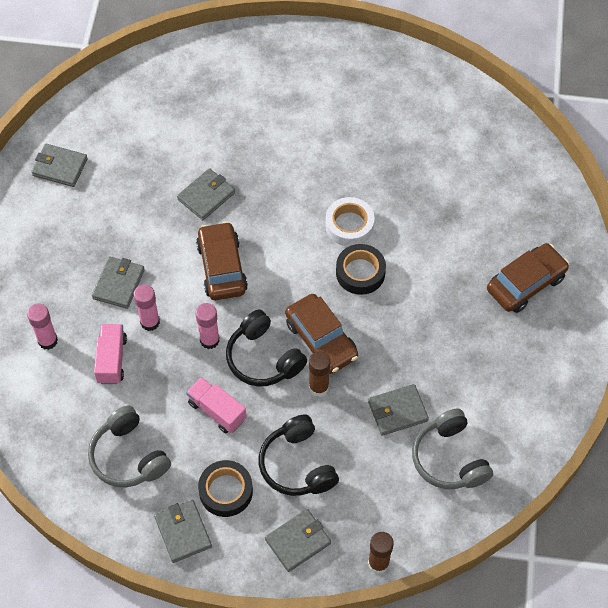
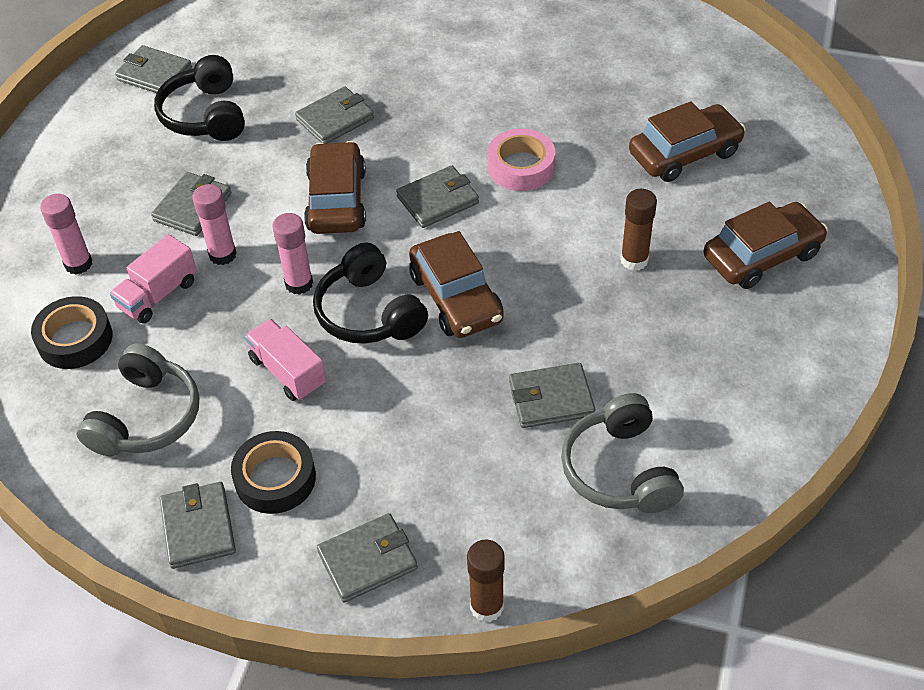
camera: 10 degrees right, 10 degrees down
grey headphones [88,406,171,487] -> grey headphones turned 135 degrees counterclockwise [76,344,199,456]
pink truck [94,324,127,384] -> pink truck turned 150 degrees counterclockwise [110,234,197,324]
black headphones [259,414,339,496] -> black headphones moved to [154,55,245,141]
brown glue stick [309,351,330,397] -> brown glue stick moved to [620,189,657,271]
white tape [325,197,374,246] -> pink tape [488,129,555,191]
black tape [336,244,386,295] -> black tape moved to [31,296,112,369]
none -> grey wallet [396,165,479,228]
none -> brown car [629,101,746,182]

